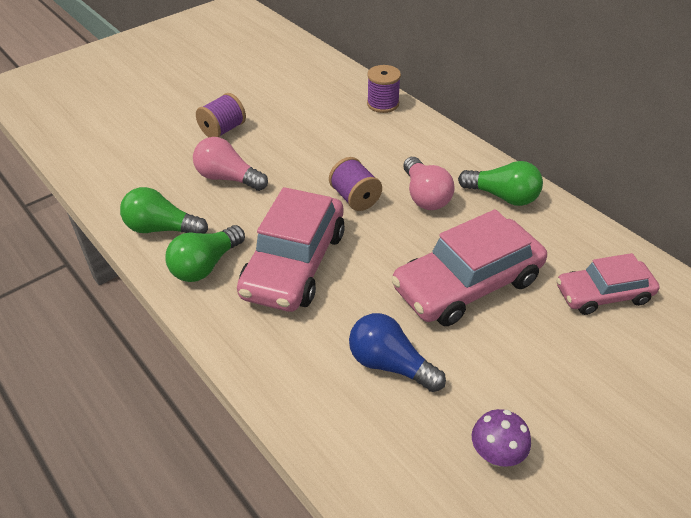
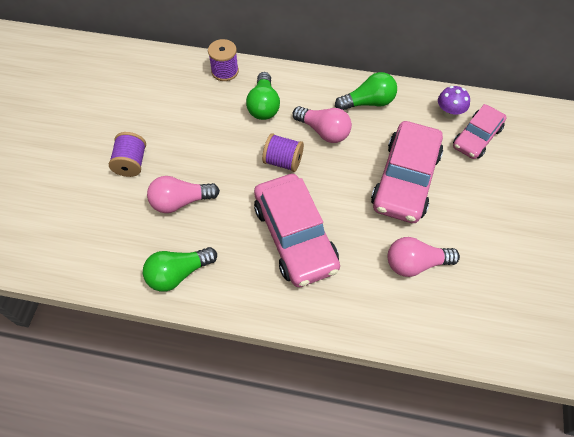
camera: 40 degrees left, 15 degrees up
green light bulb [165,225,245,282] -> green light bulb moved to [246,72,280,120]
blue light bulb [349,313,446,392] -> pink light bulb [388,237,460,277]
purple mushroom [472,409,531,467] -> purple mushroom moved to [438,86,470,119]

